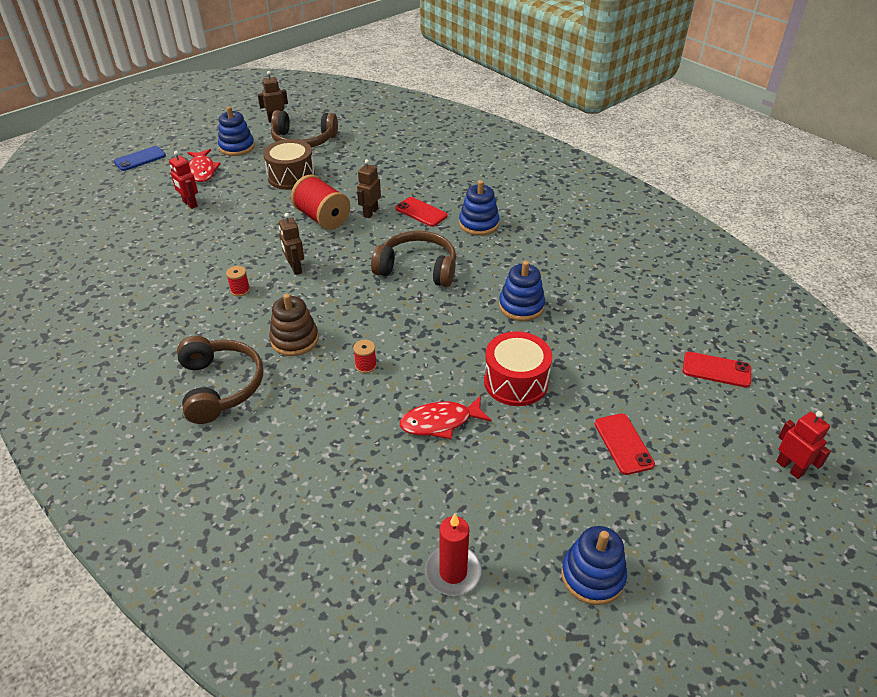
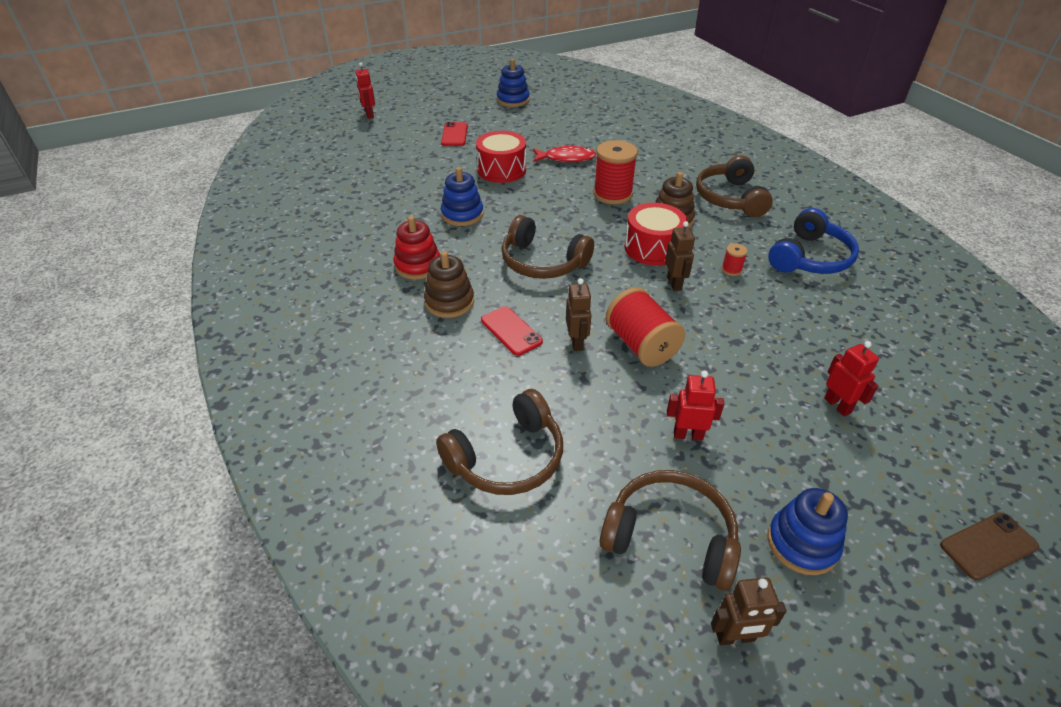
camera: 165 degrees left, 0 degrees up
blue phone [114,146,166,171] -> brown phone [940,512,1039,581]
red fish [187,149,221,182] -> none
brown drum [263,139,315,190] -> red robot [667,370,724,441]
red spool [353,340,377,373] -> red spool [593,140,638,204], size x2.23
brown robot [357,159,381,218] -> brown robot turned 45 degrees counterclockwise [566,278,592,351]
red candle [425,514,482,596] -> none
blue stacking toy [459,180,499,235] -> brown stacking toy [424,251,474,318]
red phone [683,352,751,388] -> none
none -> red stacking toy [394,216,440,280]
none -> brown headphones [436,389,563,495]
none -> red drum [625,203,688,266]
none -> blue headphones [768,208,859,274]

